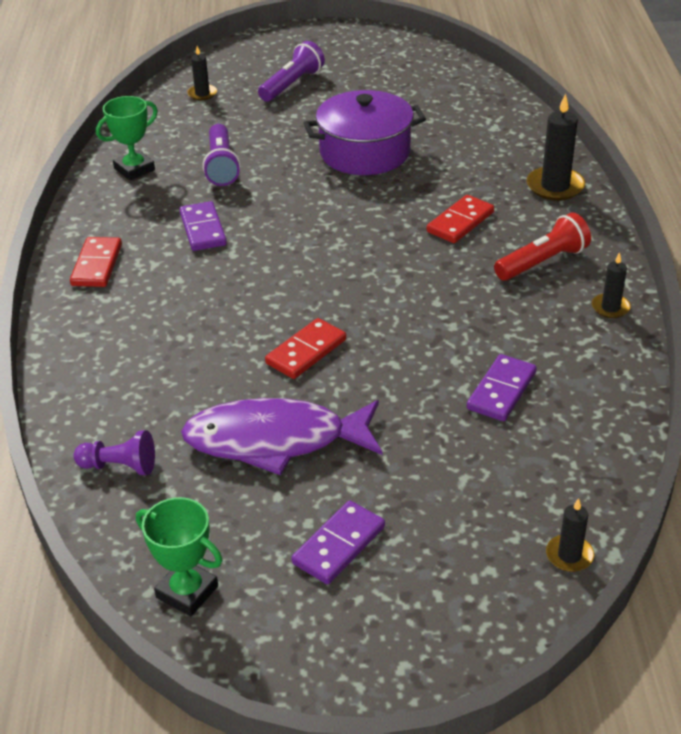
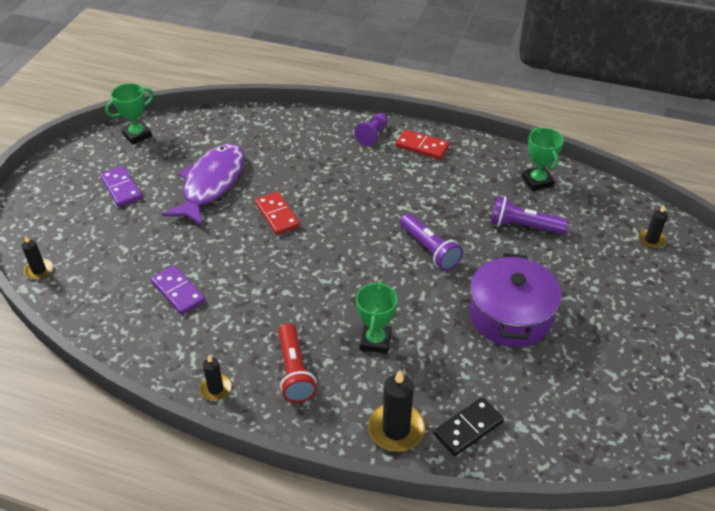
camera: 110 degrees right, 5 degrees up
purple pawn [73,430,155,475] -> purple pawn moved to [354,113,388,146]
purple domino [179,201,227,251] -> none
purple flashlight [258,41,325,102] -> purple flashlight moved to [400,213,463,271]
red domino [427,195,494,243] -> green trophy [356,281,397,354]
none -> black domino [433,397,504,456]

